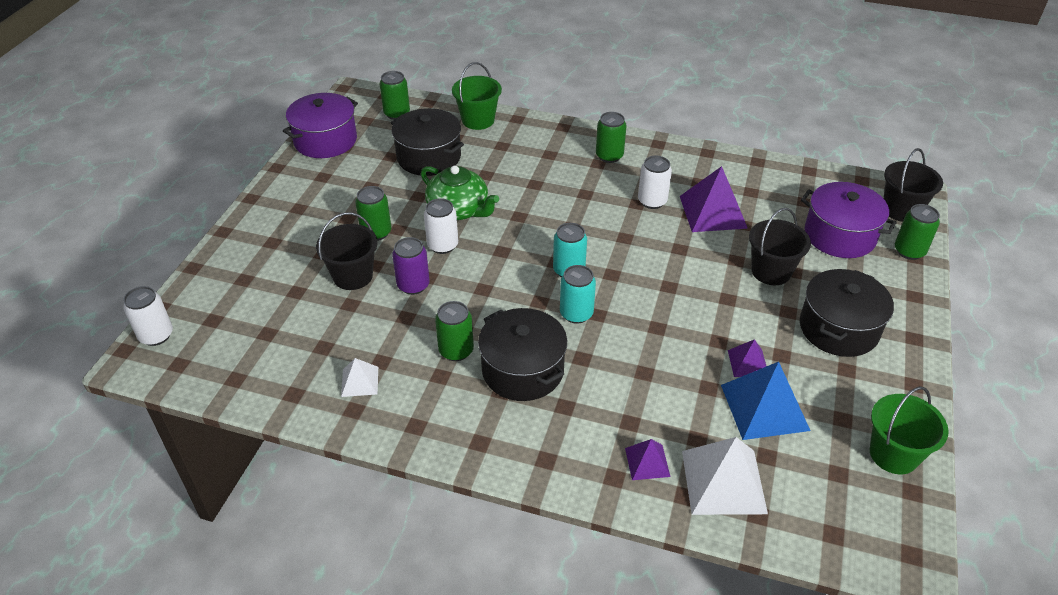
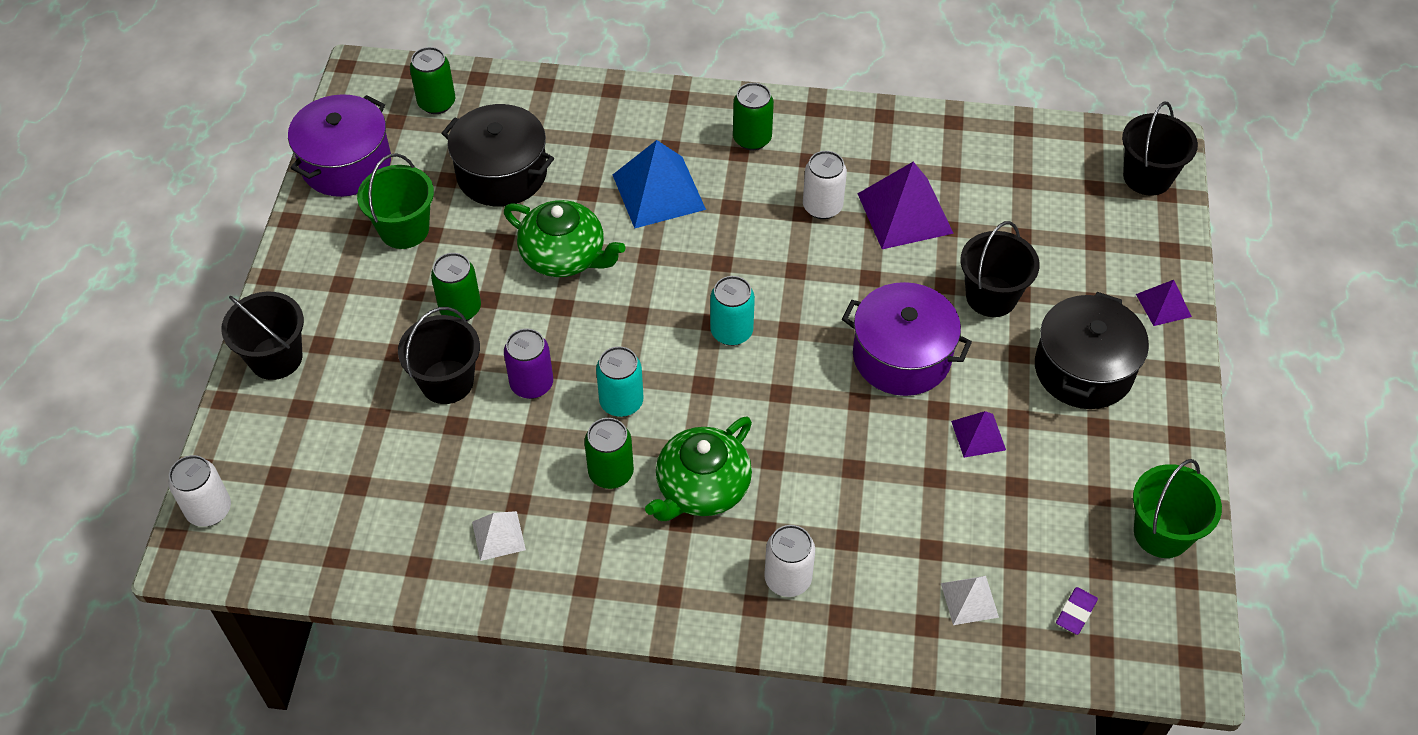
camera: 10 degrees left, 10 degrees up
white can [424,198,458,254] -> white can moved to [764,525,815,597]
green bucket [452,62,502,130] -> green bucket moved to [357,154,434,249]
black pot [478,308,567,401] -> green teapot [645,417,752,521]
turquoise can [560,265,596,324] -> turquoise can moved to [596,346,644,417]
purple pyramid [625,439,671,480] -> purple pyramid moved to [1136,280,1192,326]
white pyramid [682,437,768,515] -> white pyramid [941,576,999,625], size x0.53
blue pyramid [721,362,811,440] -> blue pyramid moved to [613,140,706,229]
purple pot [801,182,897,258] -> purple pot moved to [842,282,972,396]
green can [895,204,940,260] -> none
none -> black bucket [221,291,304,380]
none -> purple eraser [1056,587,1098,635]

